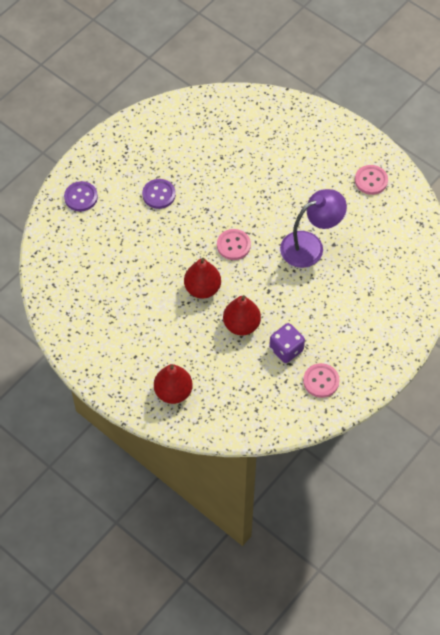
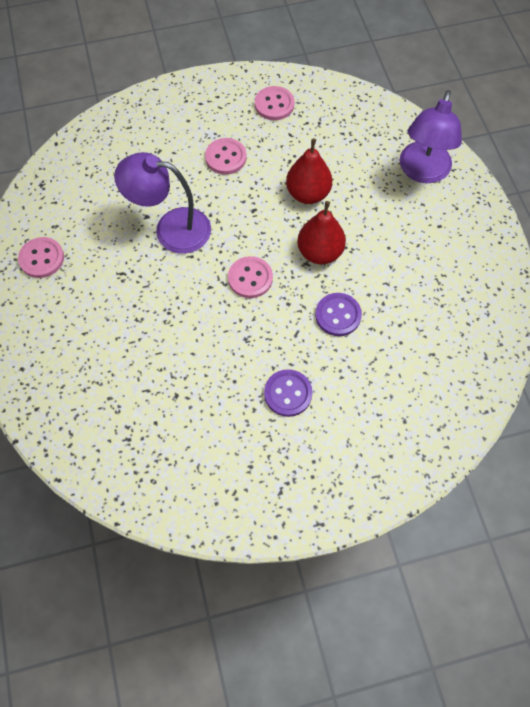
camera: 145 degrees left, 5 degrees up
purple button [64,181,98,211] -> purple button moved to [315,293,362,336]
red pear [154,364,193,404] -> purple lamp [400,90,462,183]
purple dice [269,323,305,363] -> none
none -> pink button [205,138,247,175]

